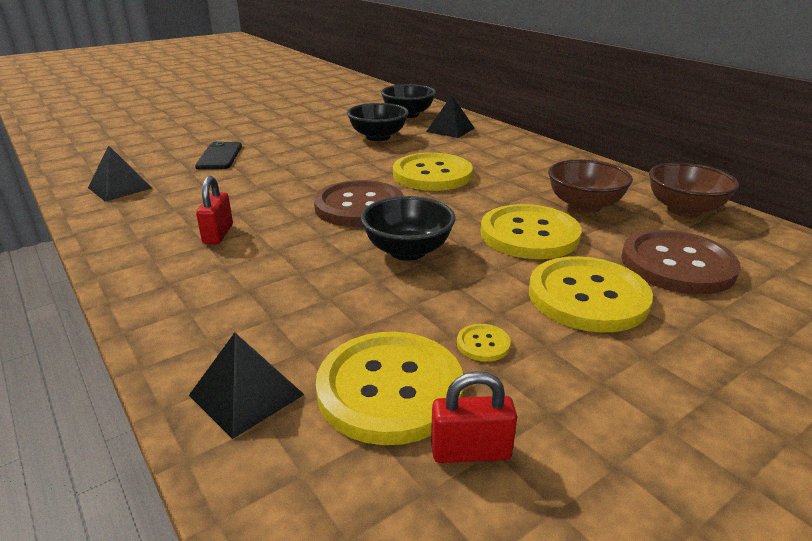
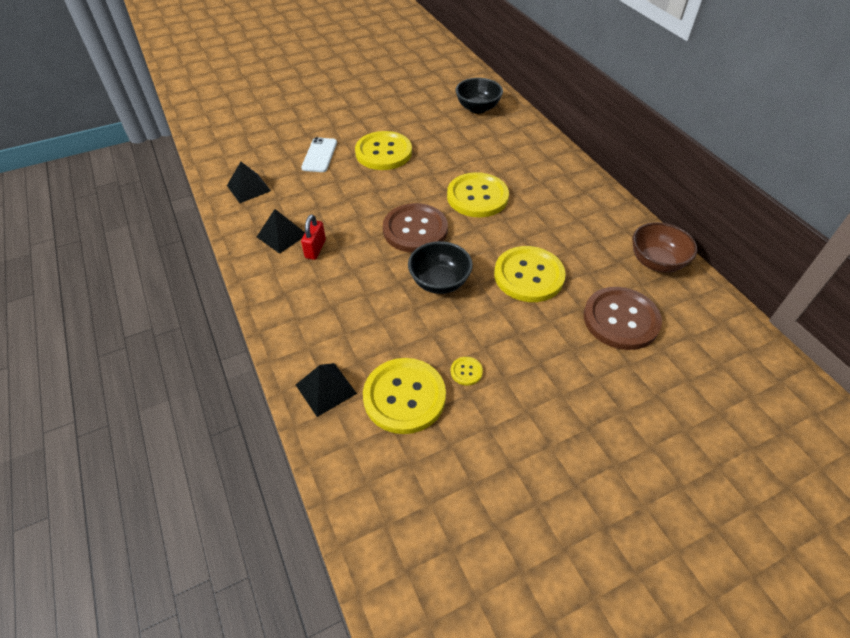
camera: 10 degrees right, 20 degrees up
black phone [195,141,242,169] -> white phone [301,137,337,172]
black bowl [347,103,408,141] -> none
black pyramid [426,96,474,138] -> black pyramid moved to [257,209,305,254]
red padlock [431,371,517,463] -> none
yellow button [529,256,653,333] -> yellow button moved to [355,131,412,170]
brown bowl [548,159,633,213] -> none

